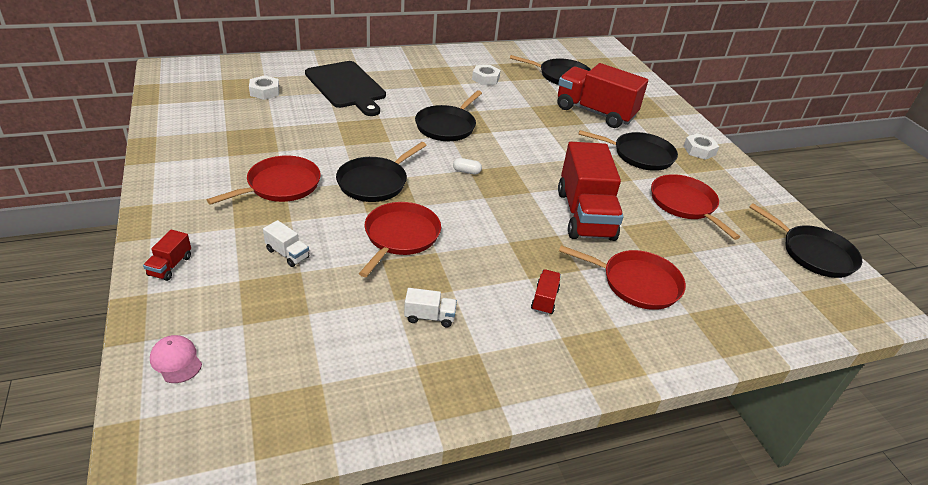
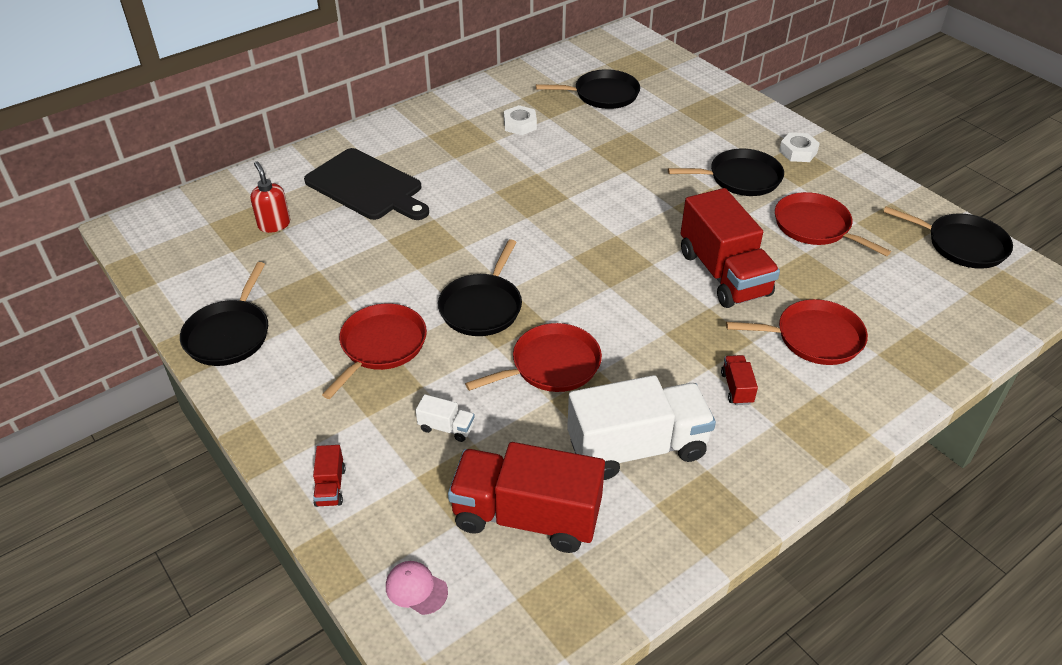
camera: 15 degrees left, 5 degrees up
white nut [249,75,279,100] -> red soap dispenser [250,161,290,233]
red pan [359,202,441,277] -> red pan turned 60 degrees clockwise [465,323,602,392]
white truck [404,288,457,327] -> white truck [567,375,716,480], size x2.44
black pan [415,90,482,141] -> black pan moved to [180,262,268,366]
white capsule [453,158,482,175] -> none
red truck [558,63,648,128] -> red truck moved to [448,442,605,553]

